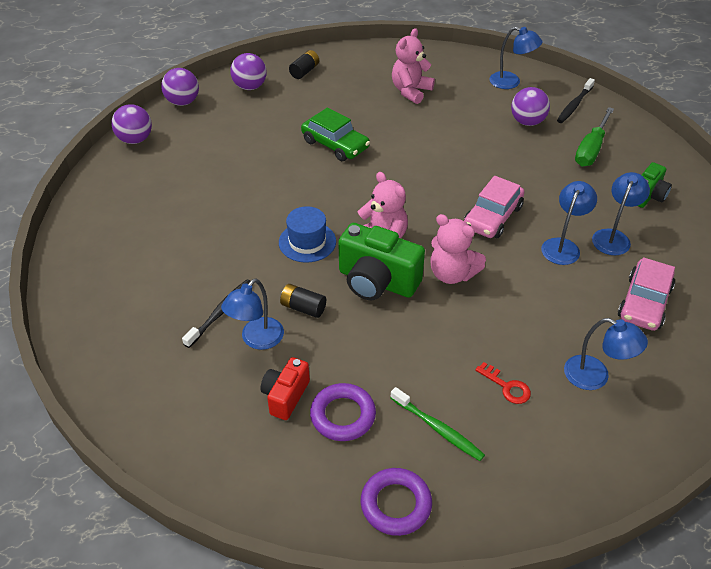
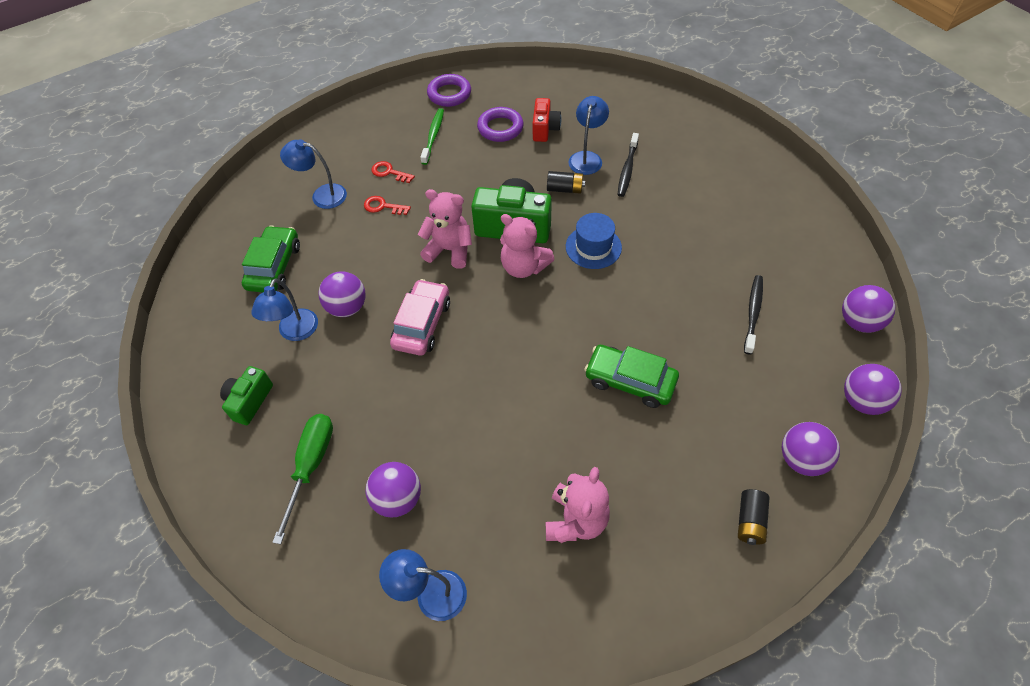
camera: 165 degrees right, 10 degrees up
green toothbrush [391,387,485,461] -> green toothbrush turned 75 degrees clockwise [420,108,444,165]
blue lamp [541,181,597,265] -> purple ball [319,271,366,317]
black toothbrush [557,78,595,123] -> black toothbrush moved to [744,275,763,354]
pink car [618,257,675,331] -> green car [242,225,300,292]
none -> red key [364,196,411,215]

